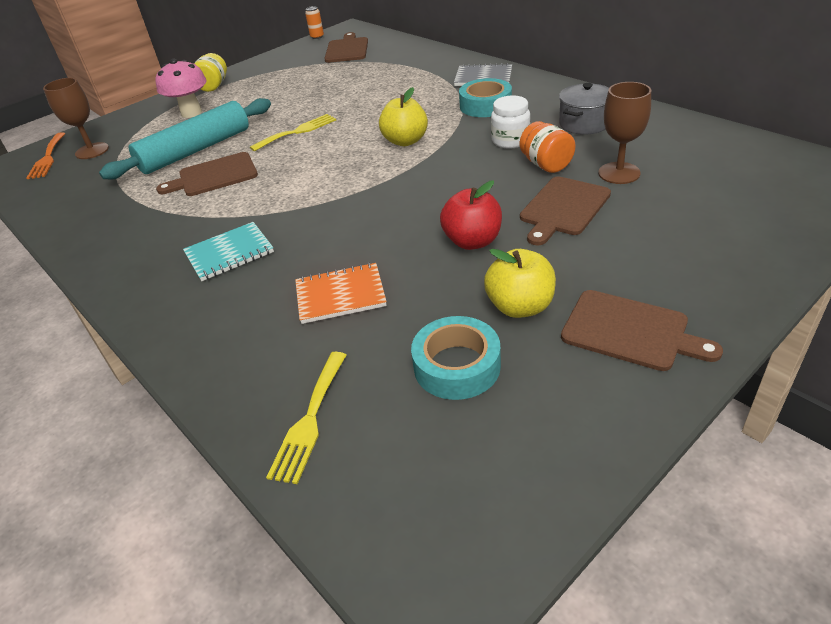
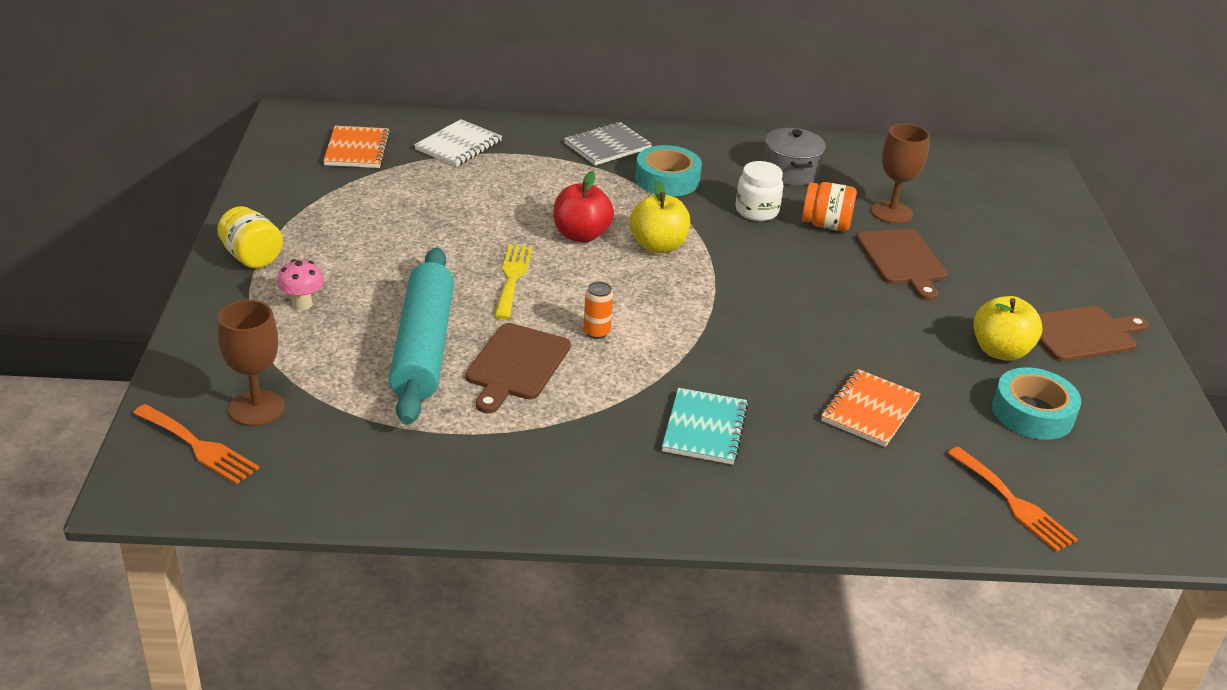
camera: 55 degrees left, 5 degrees down
pink mushroom [155,59,207,118] -> pink mushroom [277,259,324,310], size x0.59
yellow fork [266,352,346,484] -> orange fork [948,447,1078,552]
orange can [305,6,324,39] -> orange can moved to [583,282,613,339]
brown cutting board [324,32,368,63] -> orange notebook [323,126,391,168]
red apple [440,181,502,250] -> red apple moved to [554,171,614,243]
none -> white notebook [414,119,502,167]

